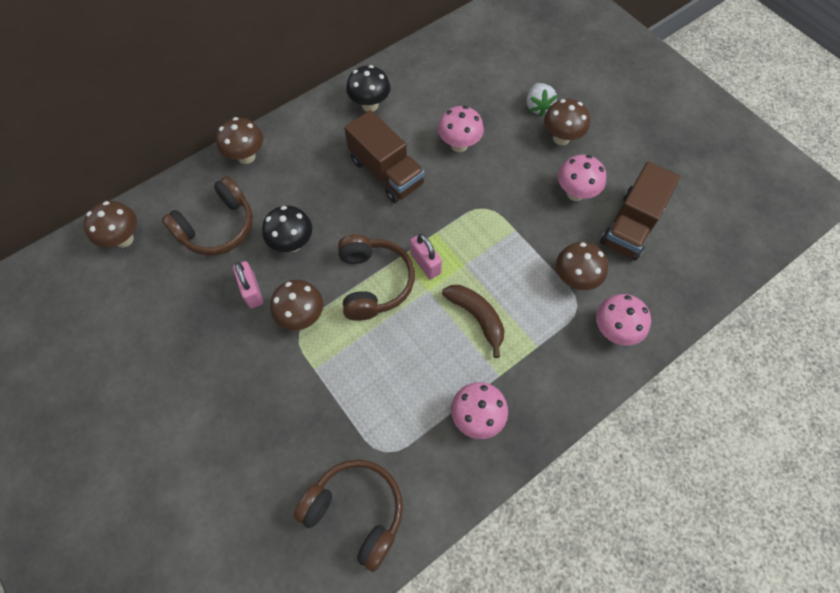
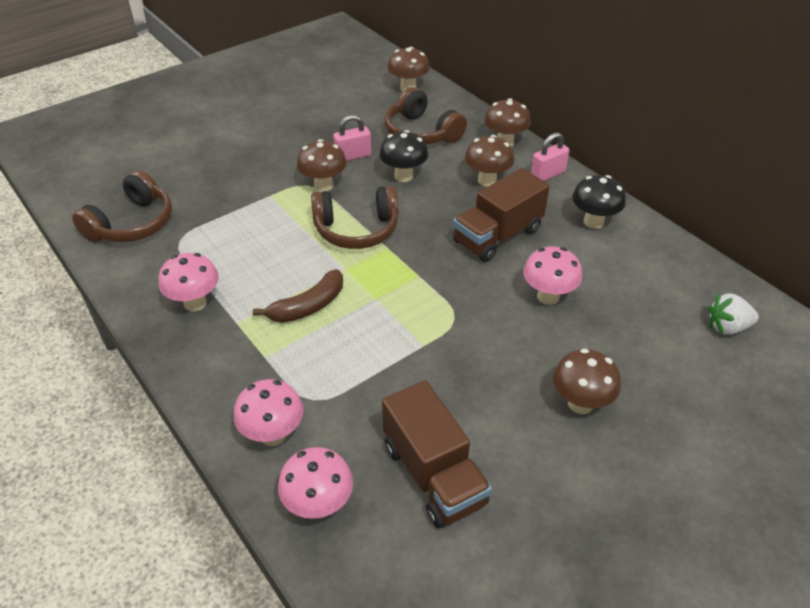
camera: 90 degrees right, 20 degrees down
pink padlock [410,234,442,279] -> pink padlock moved to [531,132,570,181]
white strawberry [526,83,557,116] -> white strawberry moved to [708,293,759,335]
brown mushroom [556,242,608,290] -> brown mushroom moved to [465,135,514,187]
pink mushroom [558,155,606,201] -> pink mushroom moved to [278,447,353,519]
brown truck [600,161,680,260] -> brown truck turned 150 degrees counterclockwise [382,381,492,528]

